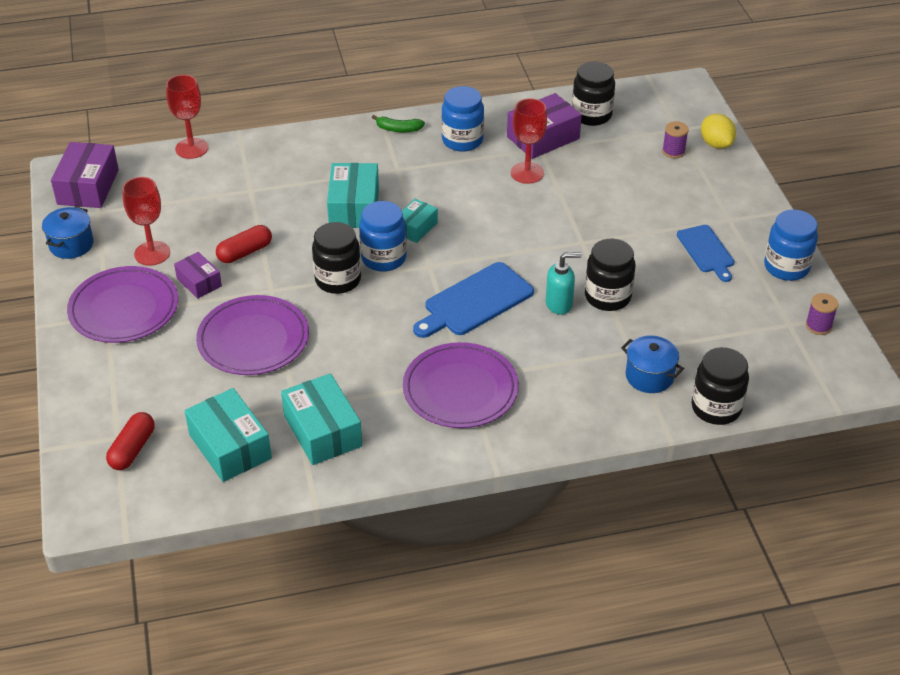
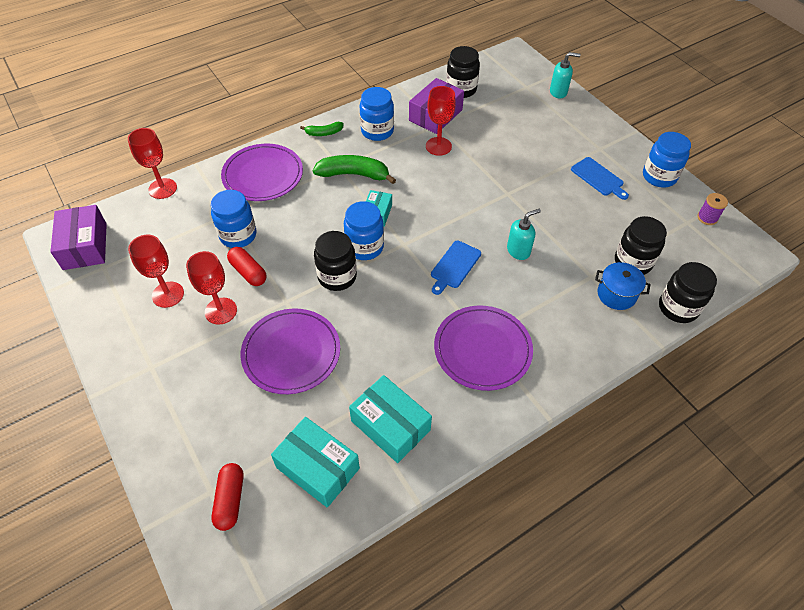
camera: 20 degrees left, 10 degrees up
blue pot [42,207,94,259] -> none
purple plate [67,266,178,343] -> purple plate moved to [221,144,303,201]
purple box [174,252,222,299] -> red goblet [186,251,237,325]
red capsule [216,225,272,263] -> red capsule turned 75 degrees counterclockwise [227,247,267,286]
turquoise box [327,163,379,228] -> none
blue cutting board [413,262,534,338] -> blue cutting board [431,241,481,295], size x0.65
black jar [585,239,635,311] -> black jar moved to [615,216,667,275]
purple spool [662,121,689,158] -> none
yellow lemon [701,114,736,149] -> turquoise soap dispenser [550,52,581,99]
none -> blue jar [211,190,256,248]
none -> green banana [313,155,396,184]

